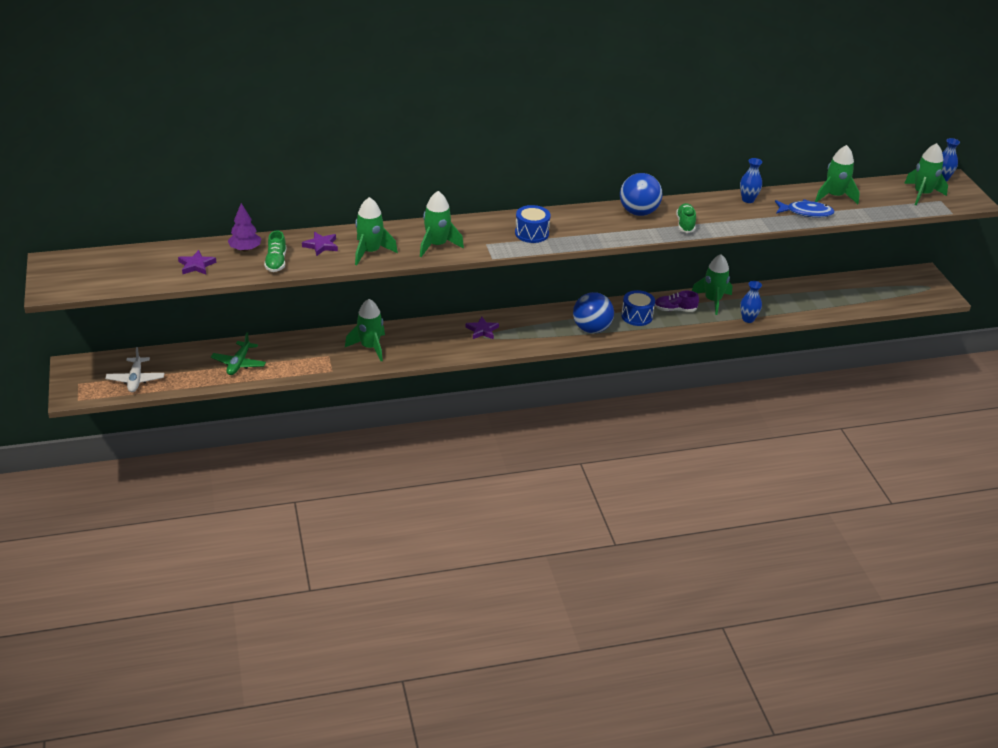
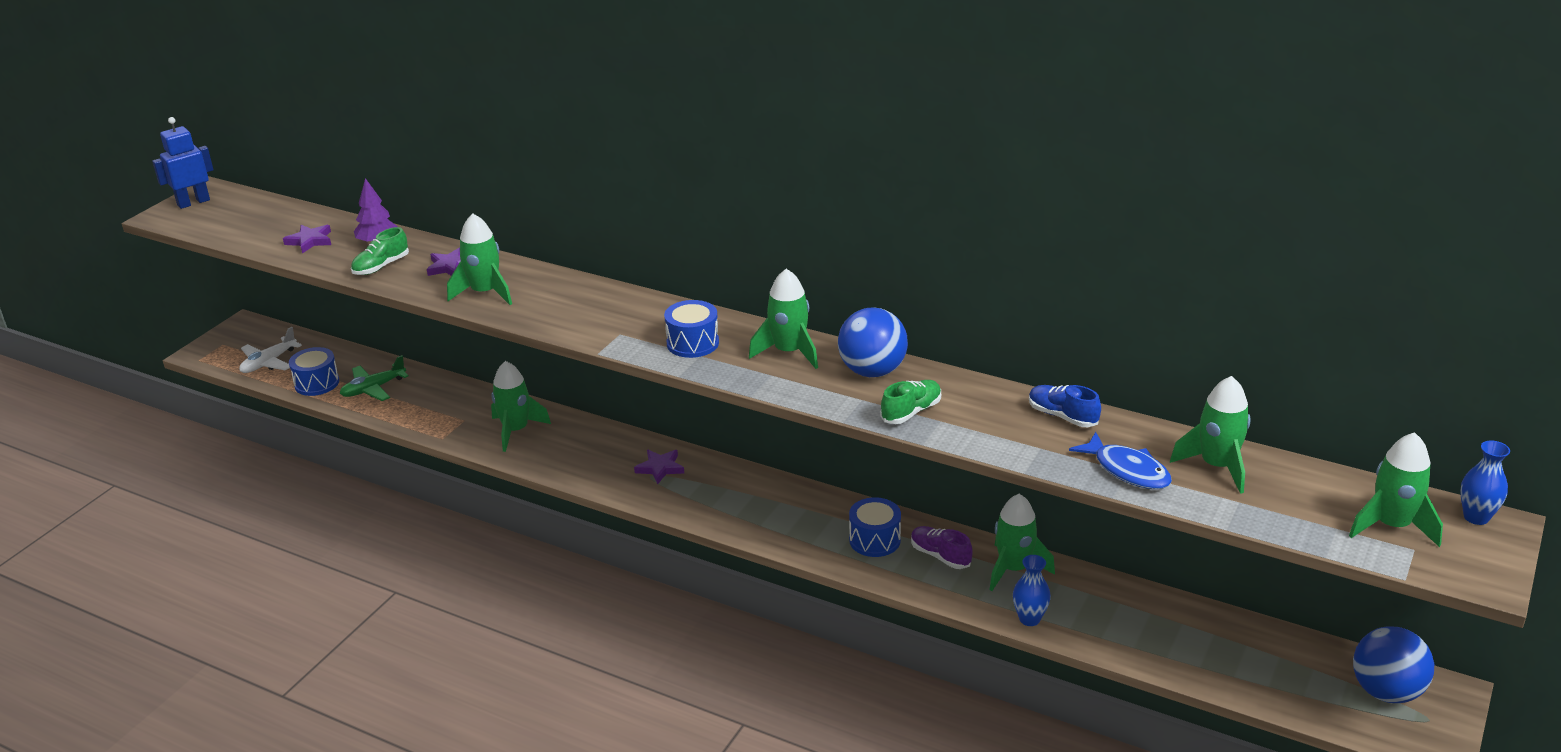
camera: 45 degrees right, 5 degrees down
green rocket [420,191,464,257] -> green rocket moved to [749,269,818,369]
blue ball [573,292,614,333] -> blue ball moved to [1353,626,1434,703]
blue vase [740,158,762,203] -> blue shoe [1029,385,1101,427]
none -> blue robot [152,117,214,209]
none -> blue drum [289,347,339,396]

